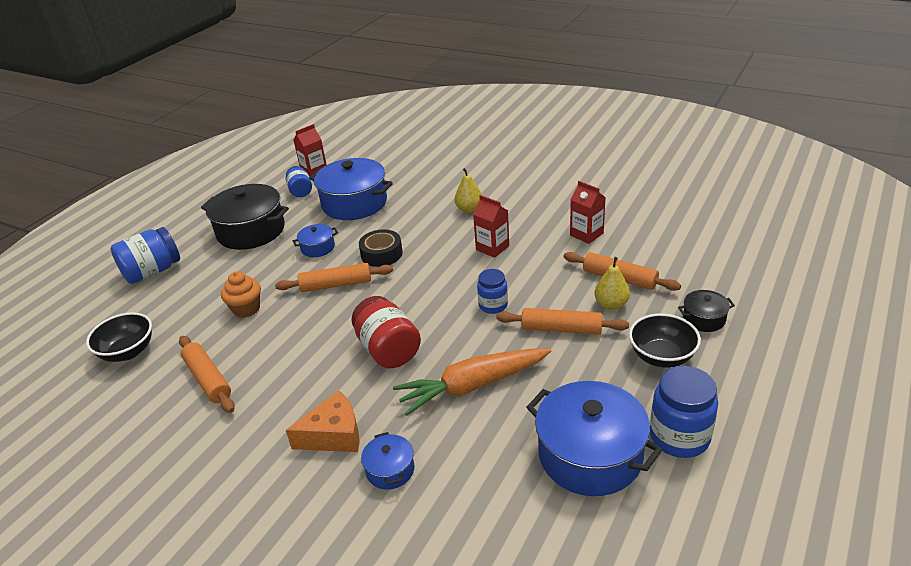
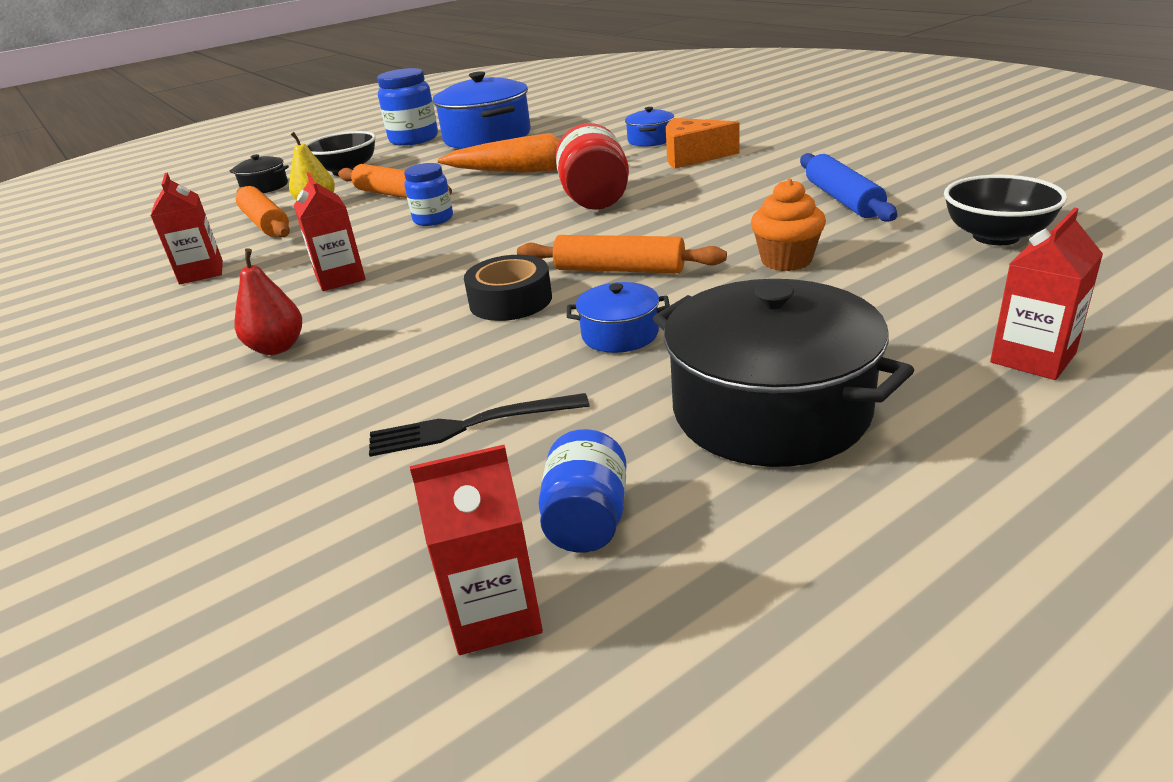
camera: 155 degrees left, 5 degrees down
blue jar [111,227,180,284] -> red carton [990,208,1103,380]
orange rolling pin [179,336,235,413] -> blue rolling pin [800,153,897,222]
blue pot [309,158,393,220] -> black fork [369,393,589,457]
yellow pear [455,168,482,213] -> red pear [234,248,302,355]

